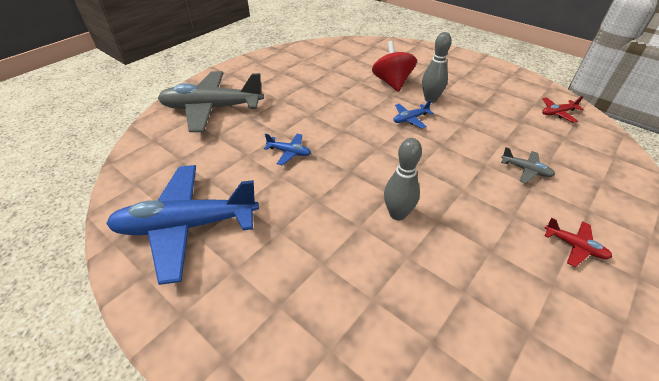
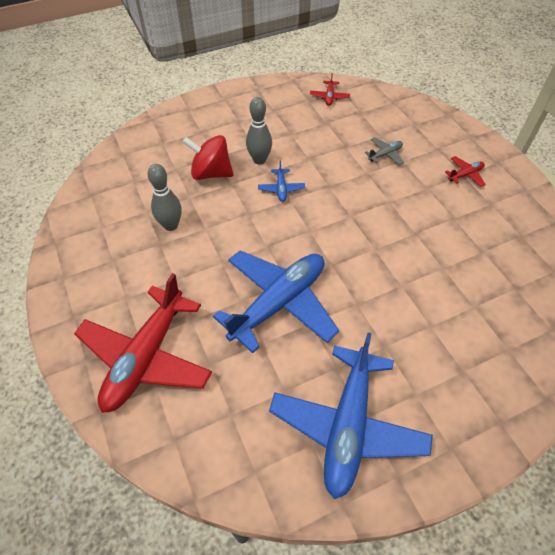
camera: 65 degrees left, 10 degrees up
grey plane [158,71,264,132] -> red plane [74,273,212,413]
blue plane [264,134,311,166] -> blue plane [213,250,339,353], size x2.44
grey bowling pin [384,138,422,221] -> grey bowling pin moved to [148,164,182,231]

